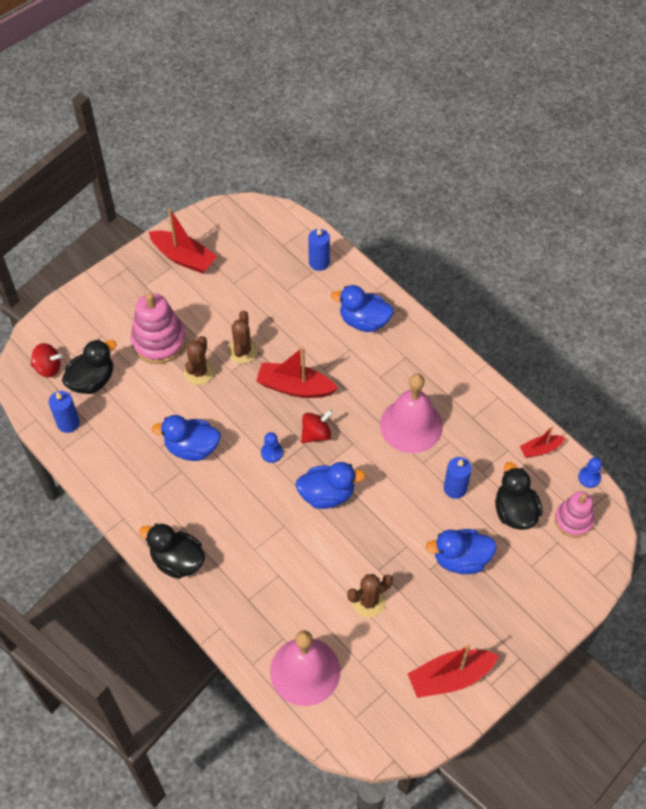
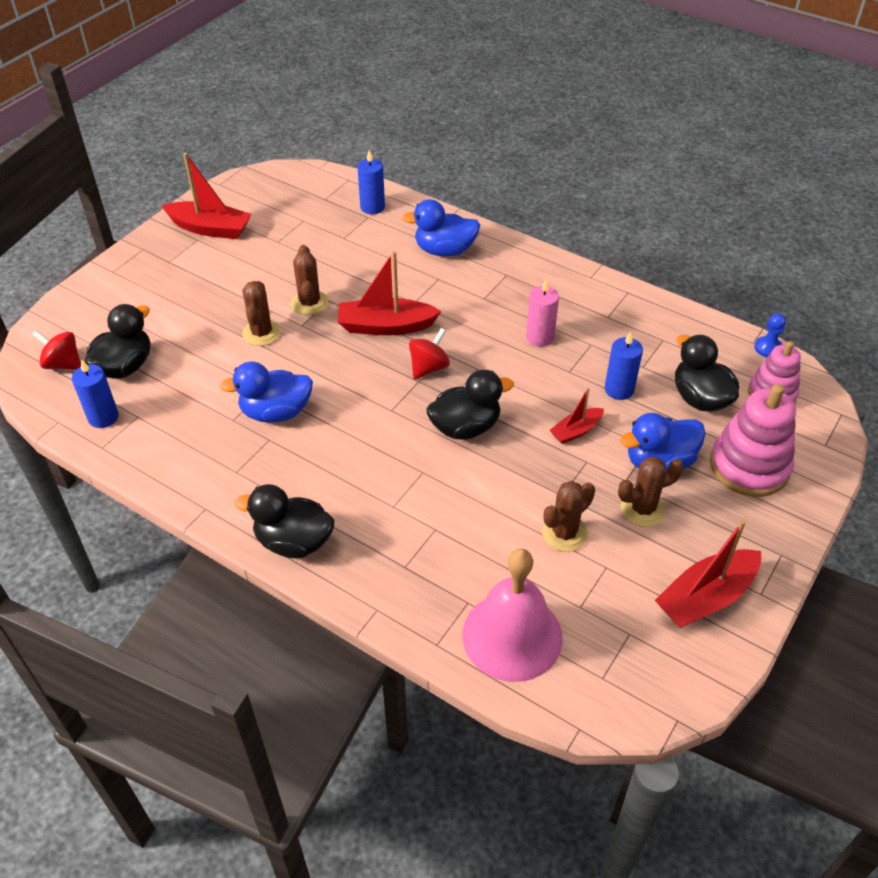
camera: 15 degrees left, 10 degrees down
red spinning top [31,343,62,377] -> red spinning top turned 150 degrees counterclockwise [32,330,81,370]
pink stacking toy [131,293,186,364] -> pink stacking toy moved to [710,384,796,497]
blue pawn [261,432,283,463] -> none
blue duck [295,462,366,509] -> black duck [426,370,514,440]
pink bell [380,374,443,453] -> pink candle [526,280,559,347]
red boat [520,426,565,458] -> red boat moved to [550,387,604,444]
none -> brown cactus [618,457,684,527]

